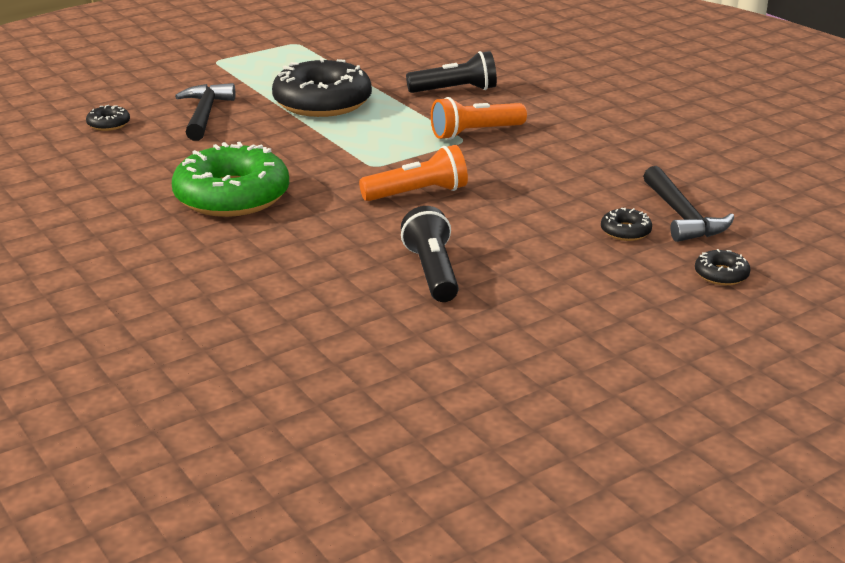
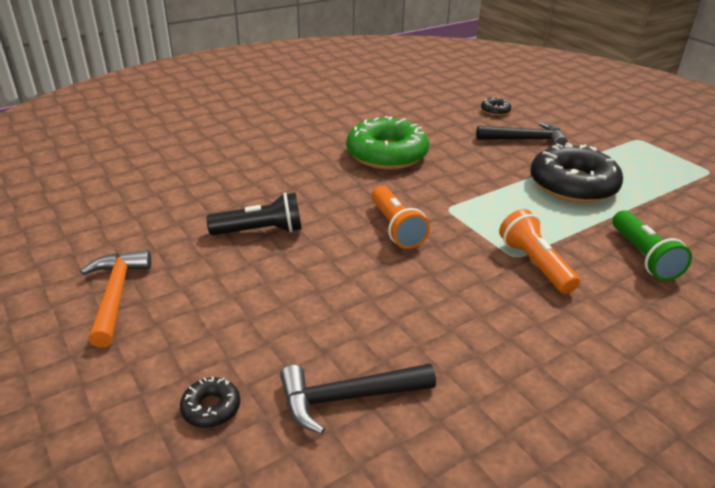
camera: 90 degrees right, 5 degrees up
black flashlight [406,51,497,93] -> green flashlight [612,210,692,281]
black donut [601,208,652,241] -> none
none -> orange hammer [80,250,151,348]

